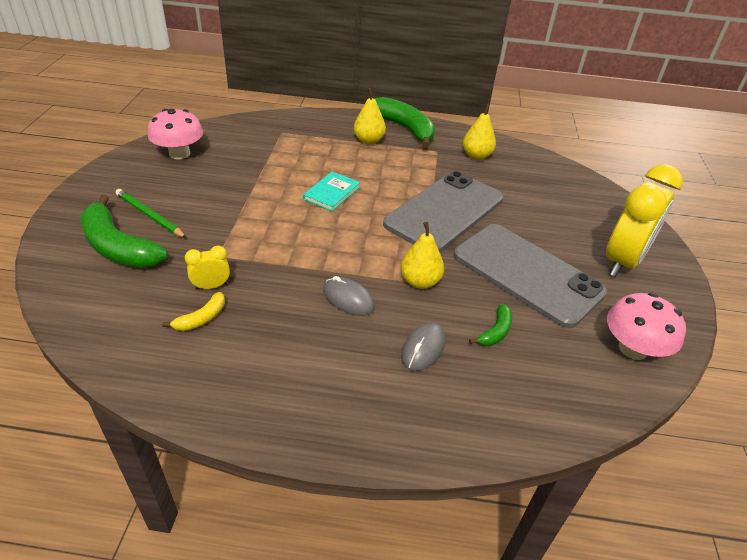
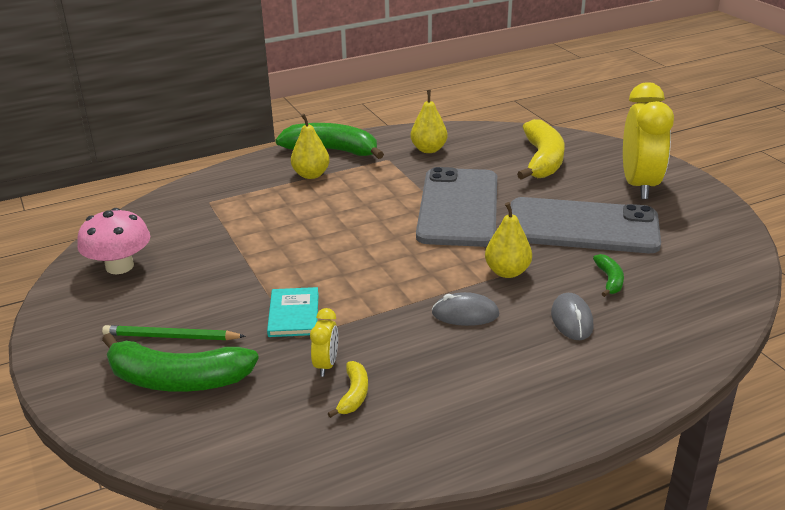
camera: 30 degrees left, 10 degrees down
yellow clock [185,246,230,290] -> yellow clock turned 150 degrees clockwise [310,308,338,377]
turquoise book [303,171,360,211] -> turquoise book moved to [267,287,319,337]
pink mushroom [607,293,686,360] -> none
none -> yellow banana [517,119,565,180]

